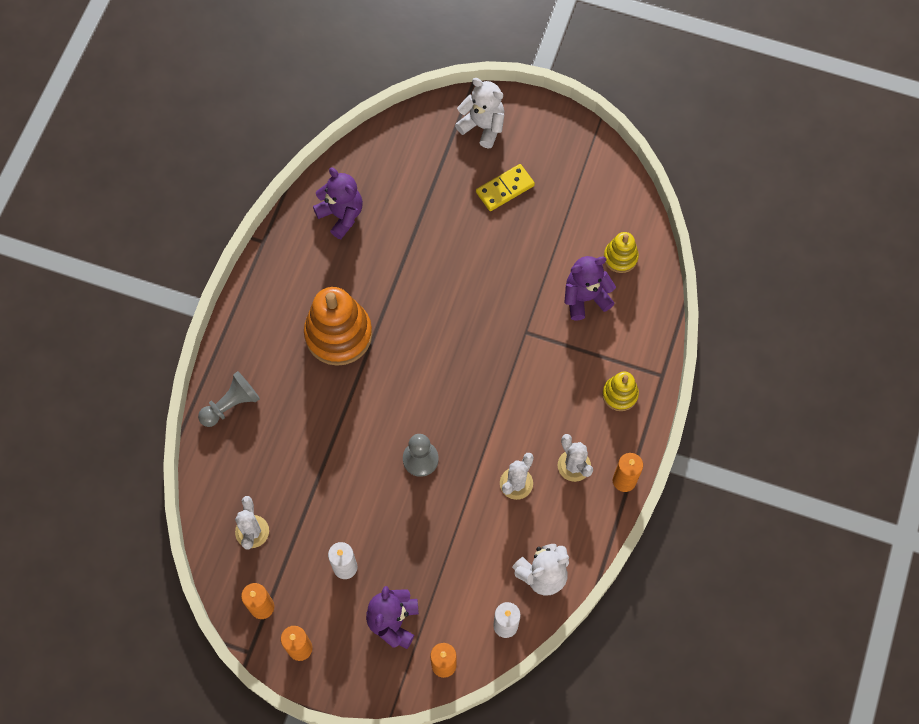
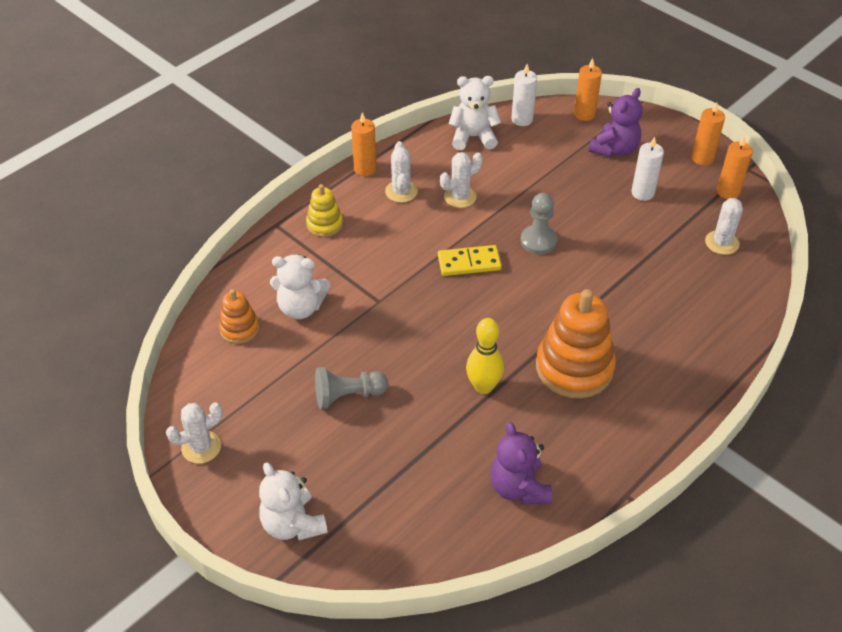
camera: 155 degrees left, 20 degrees down
grey pawn [198,371,260,427] -> grey pawn moved to [315,367,388,409]
yellow domino [476,164,535,211] -> yellow domino moved to [438,245,502,276]
purple teddy bear [564,256,616,321] -> white teddy bear [270,255,330,319]
yellow stacking toy [604,232,639,273] -> orange stacking toy [219,289,259,344]
none -> white cactus [166,402,223,464]
none -> yellow bowling pin [466,318,504,394]

